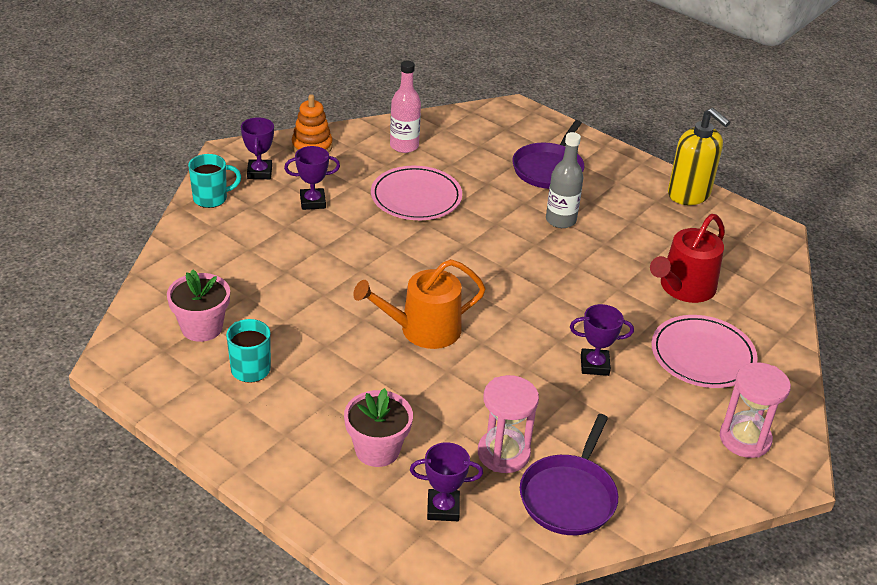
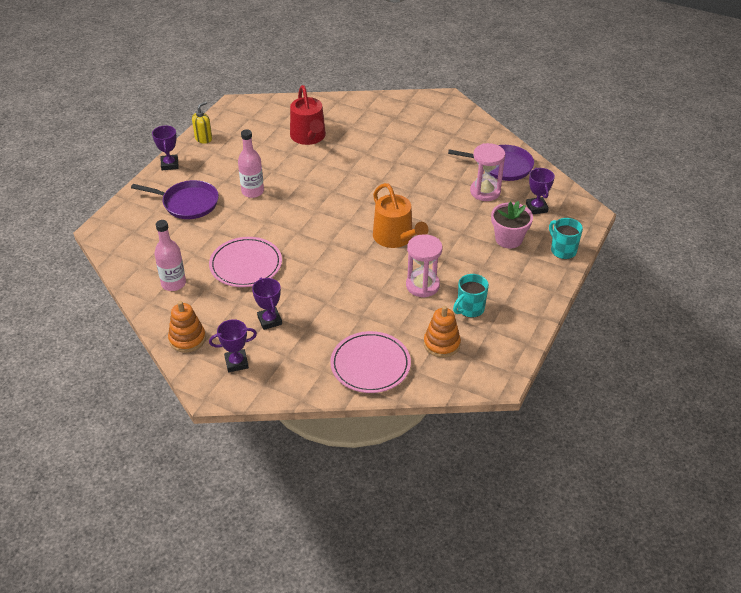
camera: 100 degrees left, 5 degrees up
pink flower pot [167,269,230,342] -> orange stacking toy [424,306,461,358]
turquoise mug [188,154,241,208] -> turquoise mug moved to [549,218,583,259]
grey bottle [546,132,583,228] -> pink bottle [238,129,264,198]
purple trophy [570,304,634,376] -> purple trophy moved to [152,125,179,170]
red watering can [650,214,725,303] -> red watering can turned 45 degrees clockwise [290,85,326,145]
pink plate [651,315,758,388] -> pink plate moved to [330,331,411,393]
yellow soap dispenser [668,108,730,205] -> yellow soap dispenser [192,101,212,144], size x0.56
pink hourglass [720,362,791,458] -> pink hourglass moved to [406,234,442,298]

